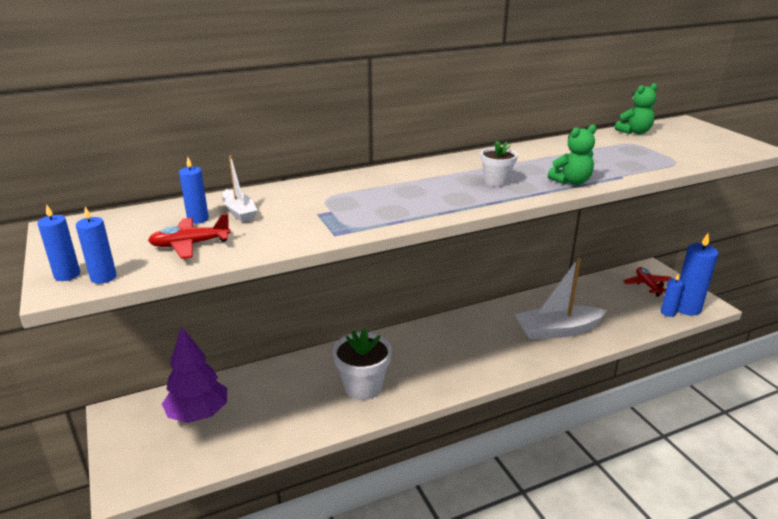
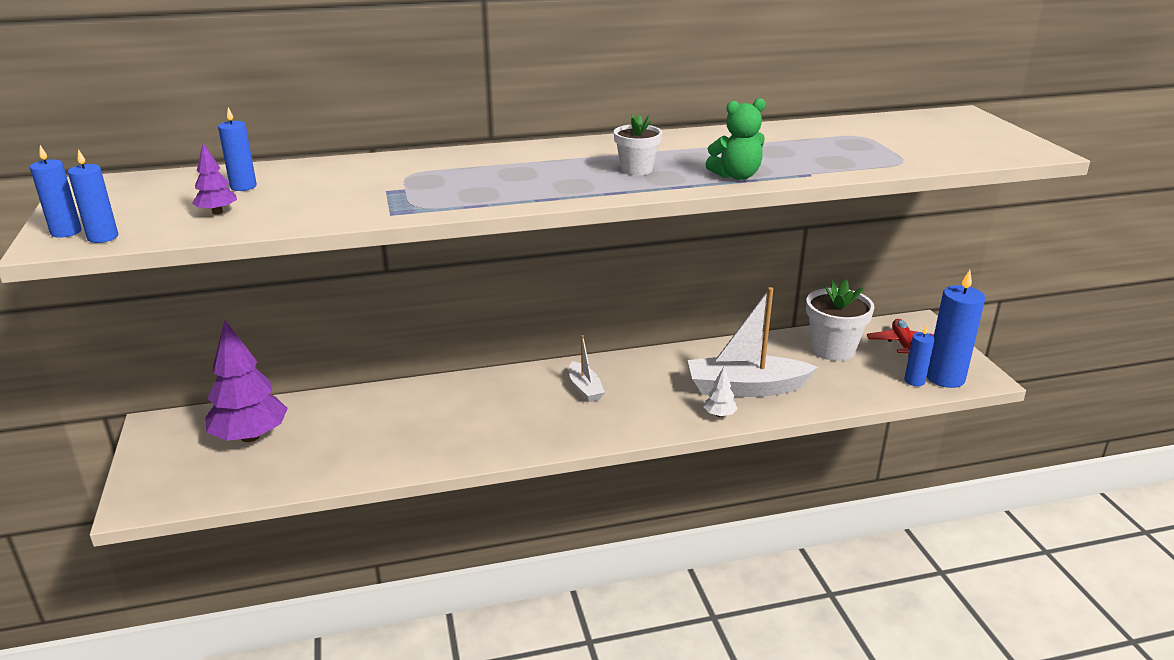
camera: 10 degrees right, 0 degrees up
red plane [148,213,231,259] -> purple tree [192,143,237,214]
white boat [222,155,258,222] -> white boat moved to [569,335,605,402]
white flower pot [333,328,392,400] -> white flower pot moved to [806,278,875,361]
green teddy bear [615,83,657,134] -> none
none -> white tree [704,367,737,417]

